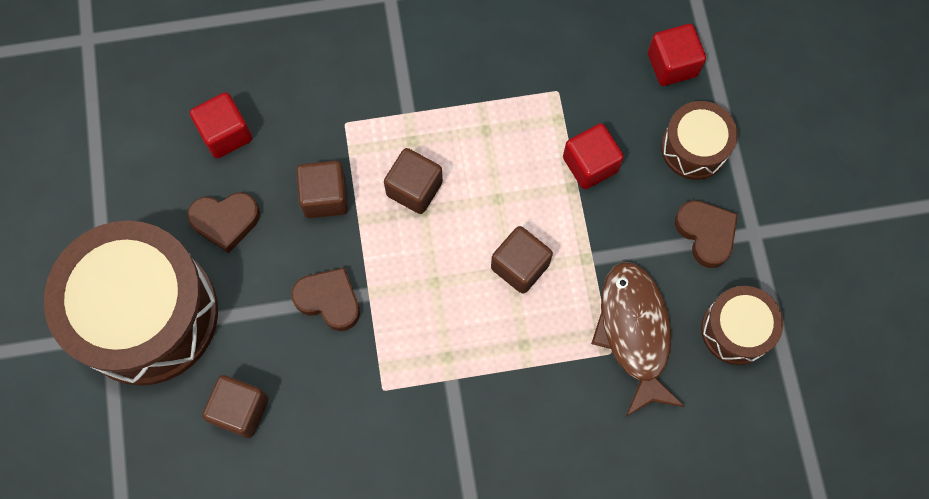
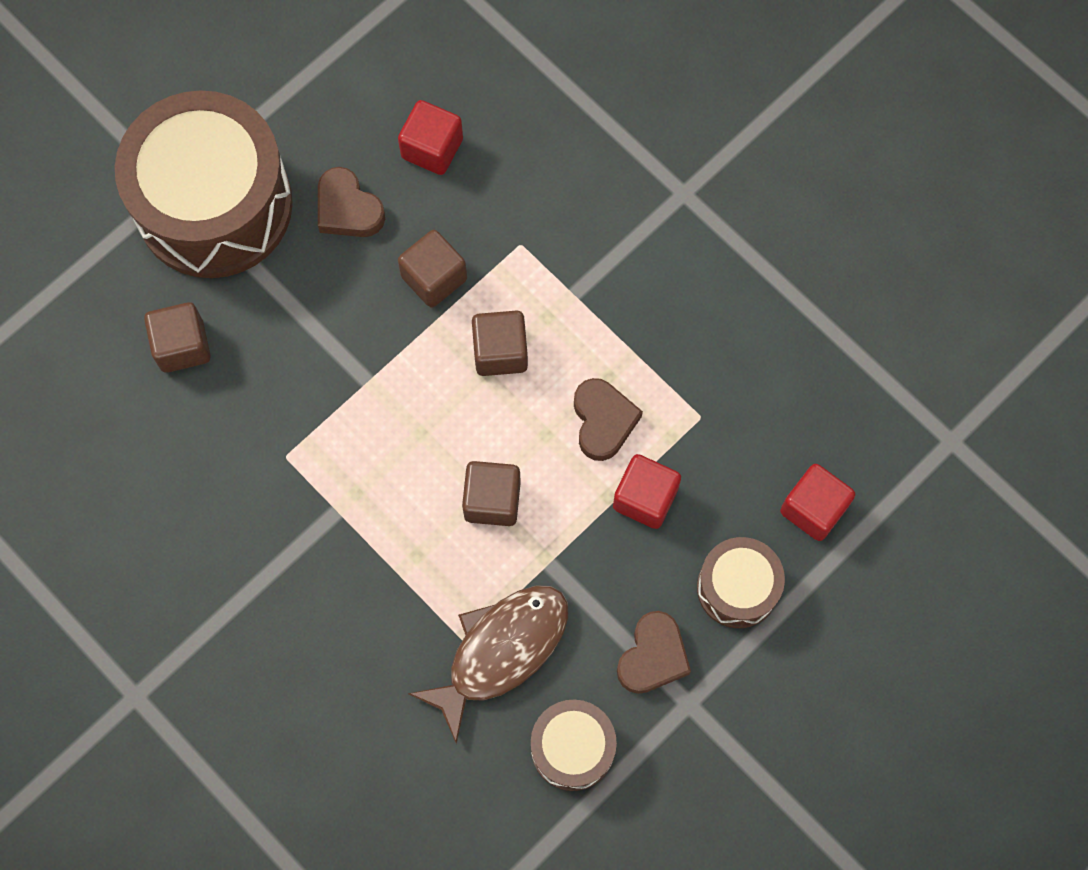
camera: 55 degrees right, 0 degrees up
brown heart [291,267,360,331] -> brown heart moved to [574,378,643,461]

